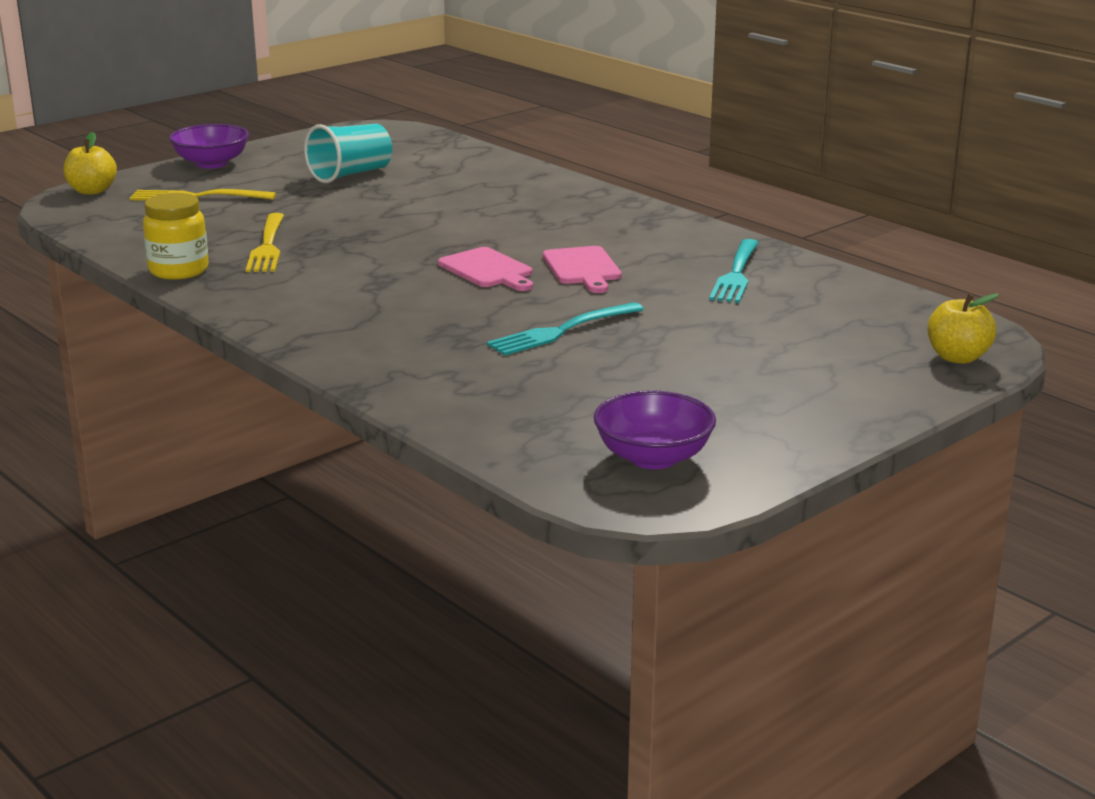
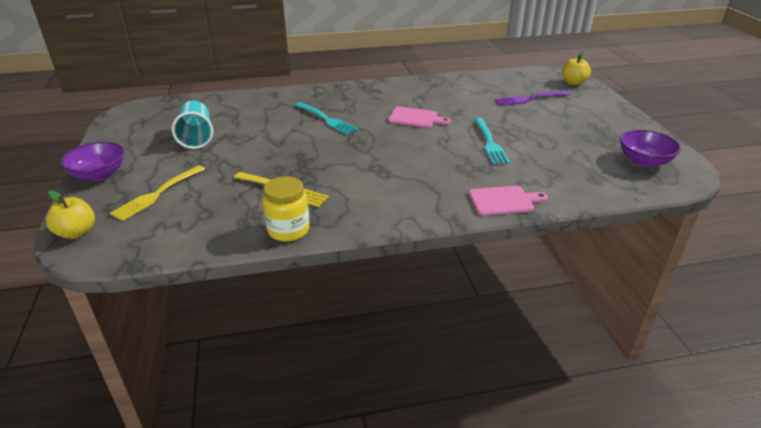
camera: 60 degrees left, 10 degrees up
pink cutting board [438,247,533,291] -> pink cutting board moved to [469,186,548,216]
turquoise fork [709,239,759,303] -> turquoise fork moved to [294,102,358,135]
none -> purple fork [494,90,570,106]

